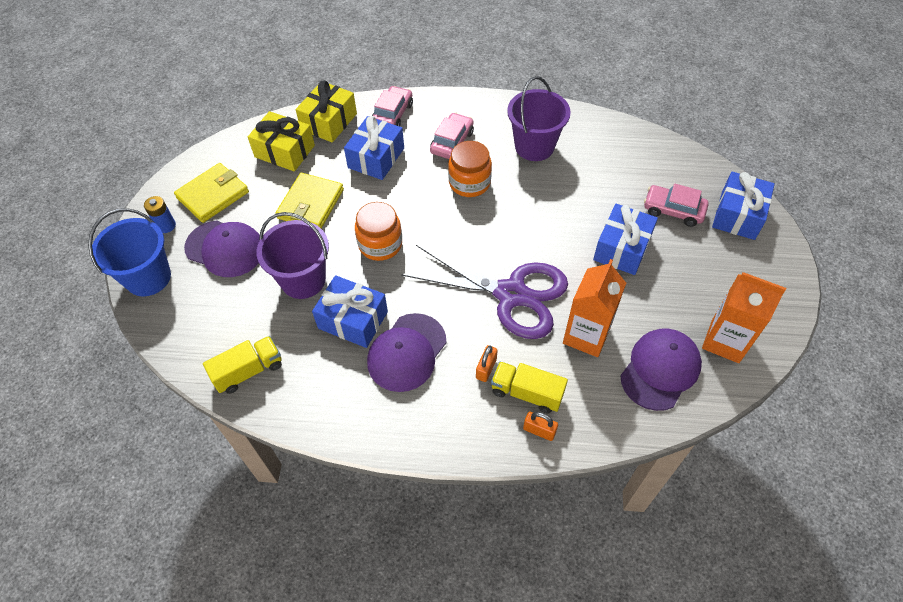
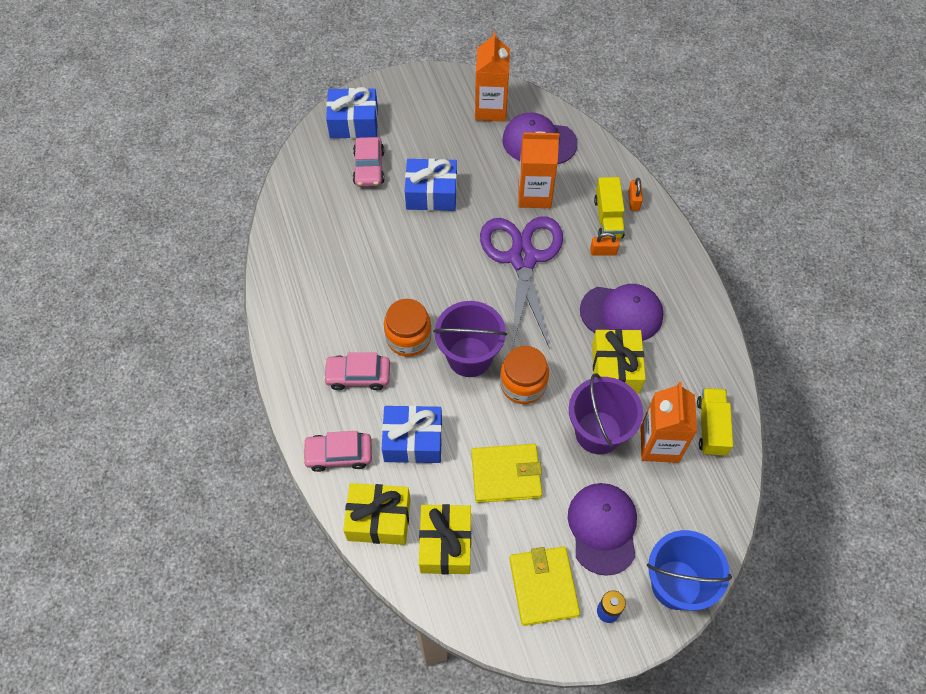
camera: 115 degrees left, 5 degrees up
yellow wallet [174,163,249,223] -> yellow wallet turned 60 degrees clockwise [509,547,580,626]
yellow truck [203,336,282,394] -> yellow truck turned 60 degrees clockwise [697,388,733,456]
blue gift [312,275,388,348] -> yellow gift [592,329,646,393]
purple bucket [507,76,571,161] -> purple bucket moved to [433,301,507,377]
none -> orange carton [640,382,697,463]

